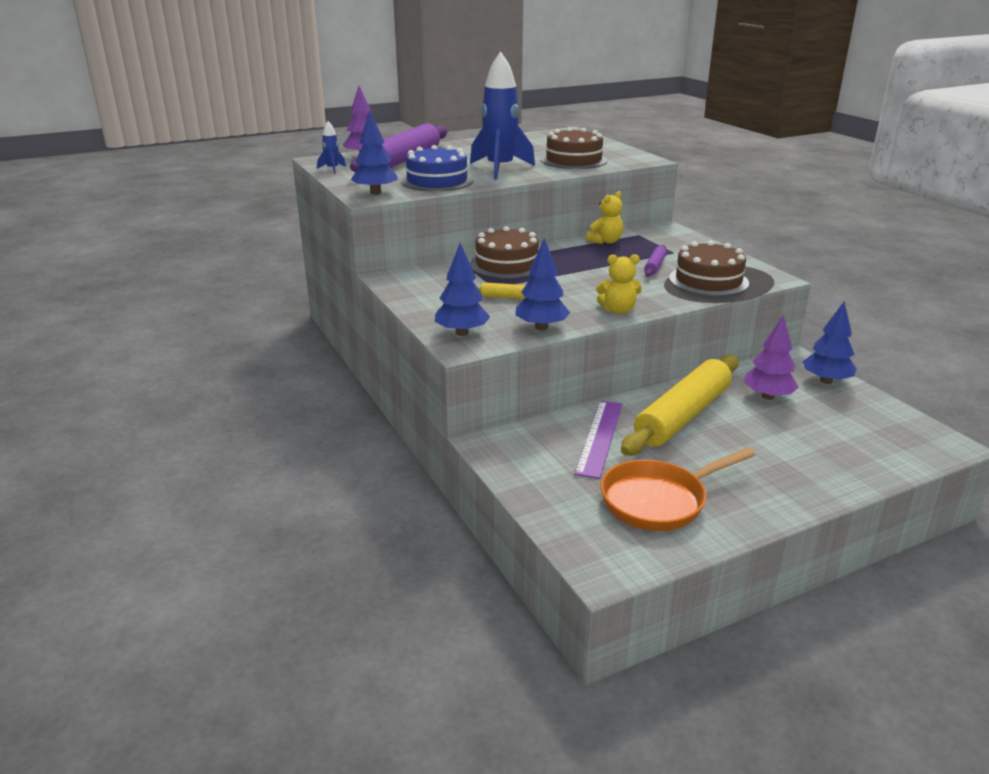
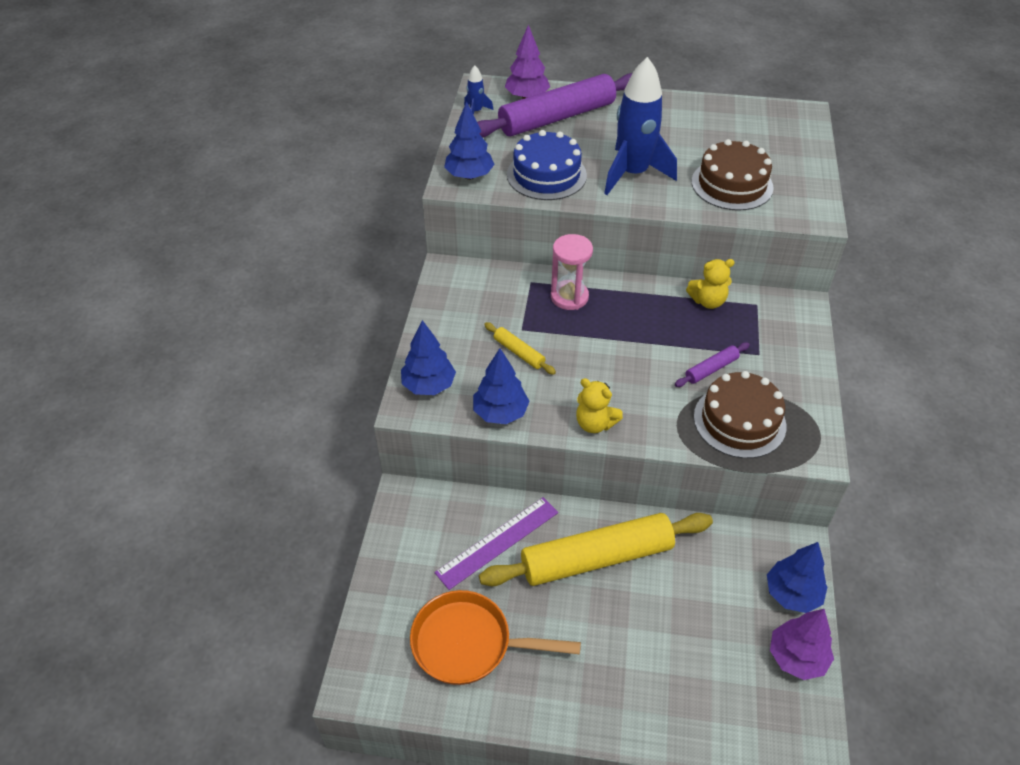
camera: 35 degrees right, 20 degrees up
brown cake [470,226,539,279] -> pink hourglass [551,234,593,310]
purple tree [743,315,799,400] -> purple tree moved to [770,609,834,680]

